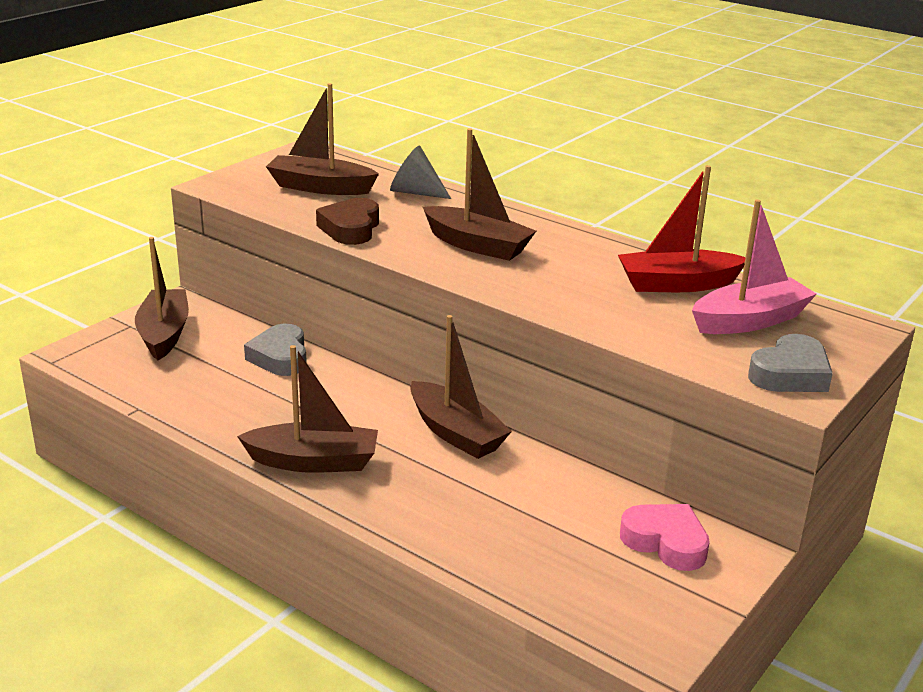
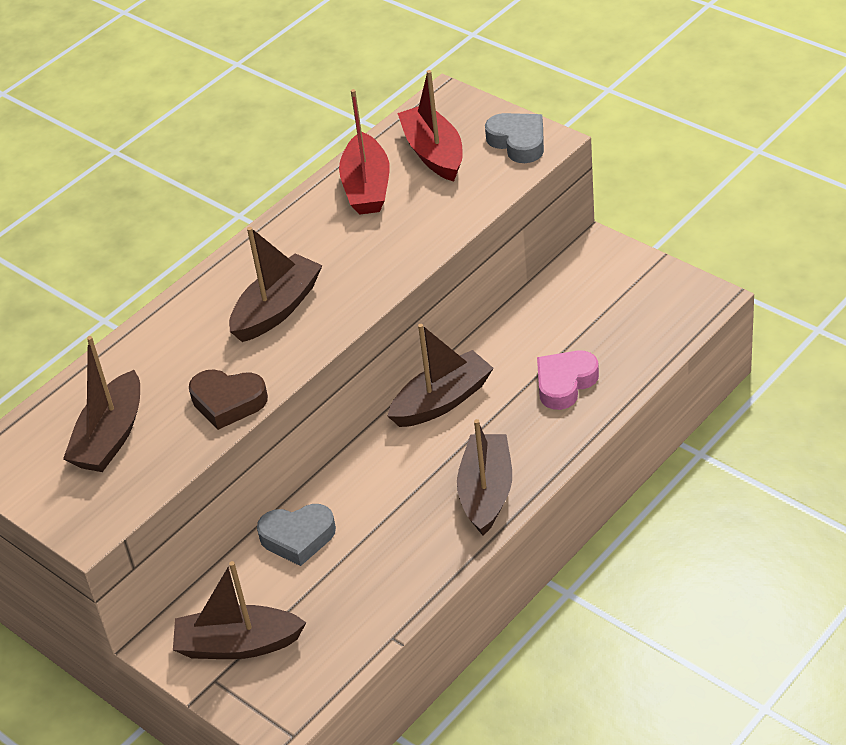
camera: 80 degrees left, 15 degrees up
grey cone [390,146,451,199] -> none
pink heart [620,504,710,571] -> pink heart moved to [537,351,599,410]
pink boat [692,200,817,334] -> red boat [397,70,463,182]

